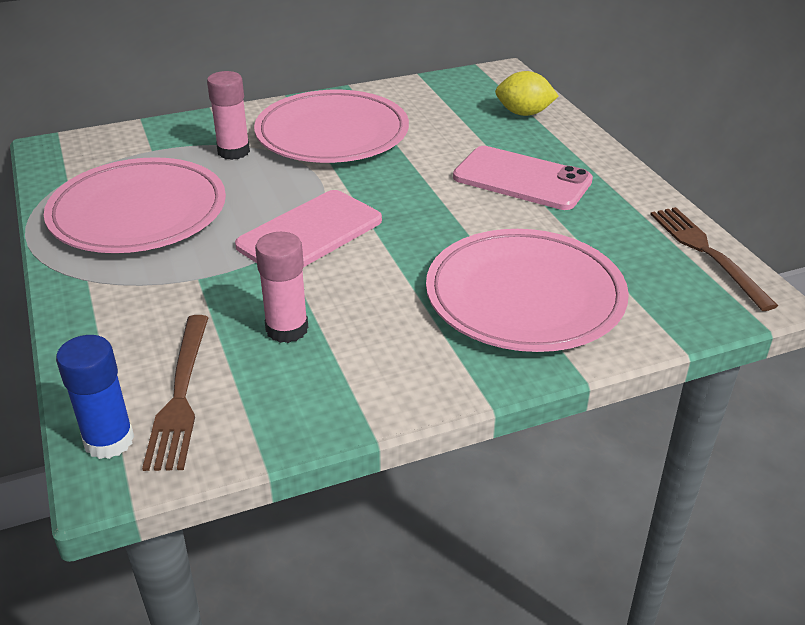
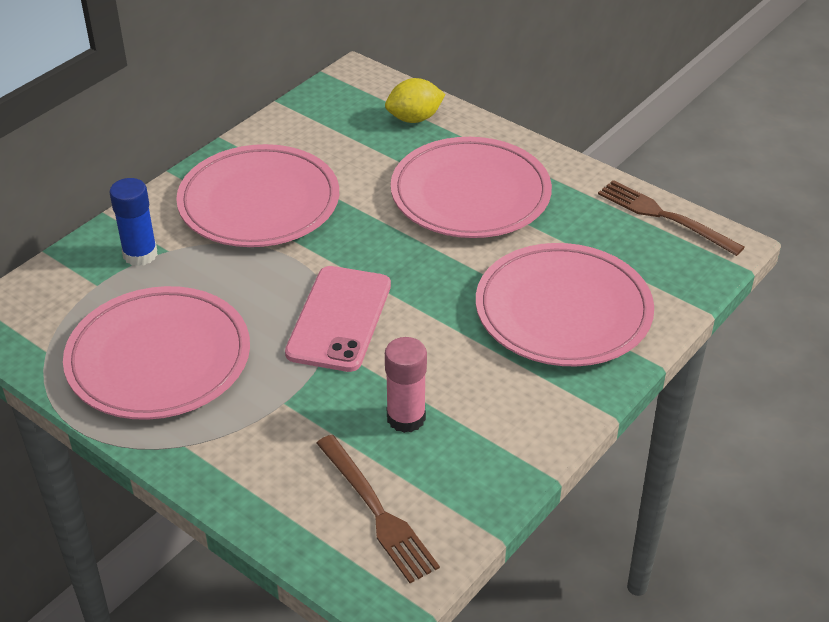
camera: 30 degrees left, 5 degrees up
blue glue stick [56,335,134,459] -> blue glue stick moved to [109,178,158,266]
pink glue stick [207,71,250,160] -> none
pink phone [453,146,593,210] -> pink plate [391,137,552,238]

